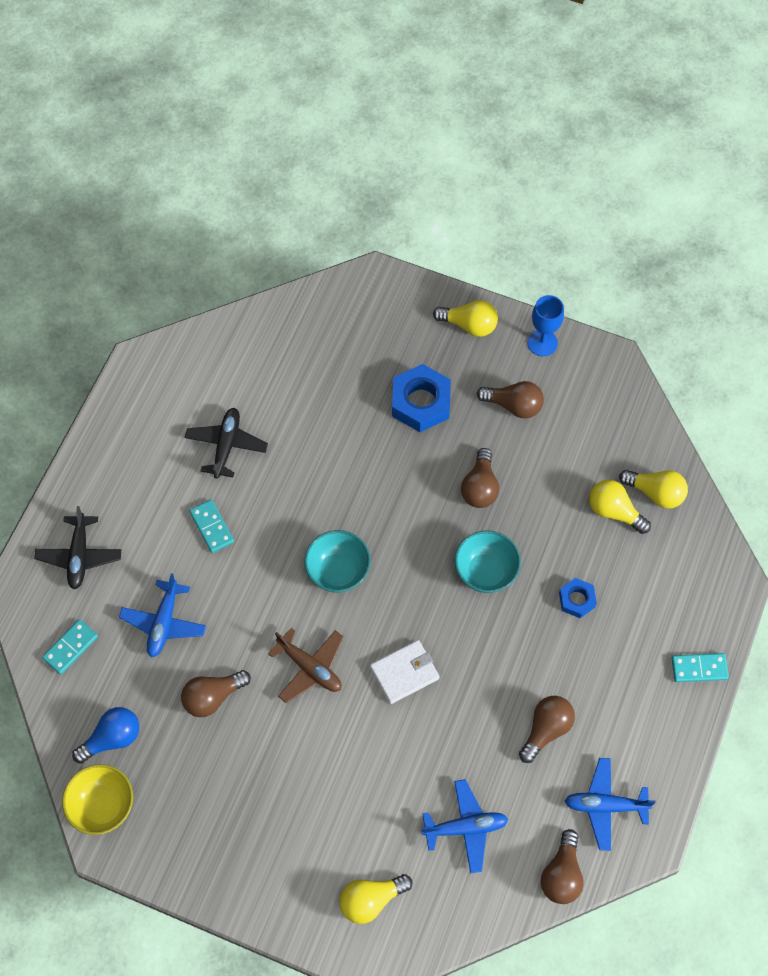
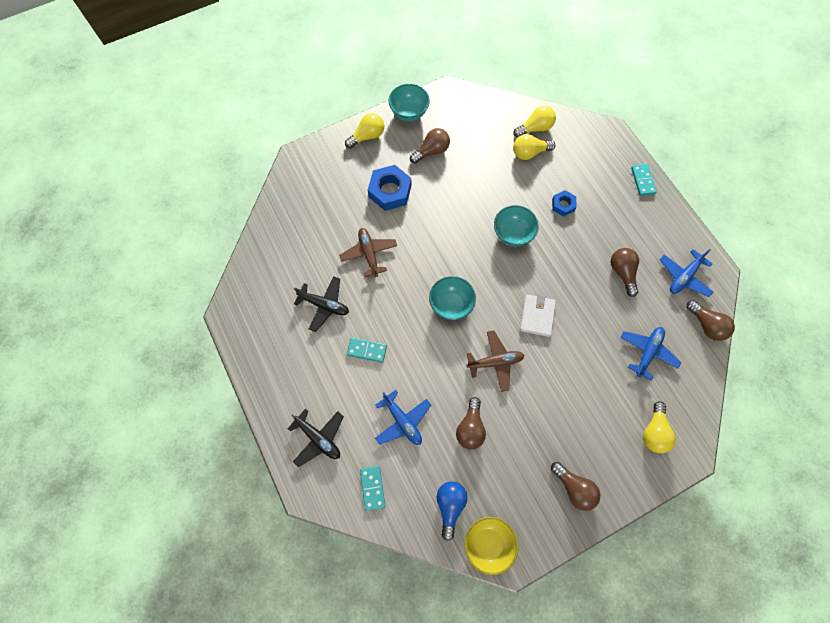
camera: 50 degrees left, 5 degrees up
black plane [185,408,268,479] -> black plane turned 150 degrees clockwise [294,276,349,332]
brown light bulb [461,448,499,508] -> brown light bulb moved to [551,462,600,511]
blue goblet [527,295,564,356] -> turquoise bowl [389,84,430,121]
turquoise domino [671,653,729,682] -> turquoise domino turned 45 degrees counterclockwise [631,164,657,196]
none -> brown plane [339,228,397,277]

